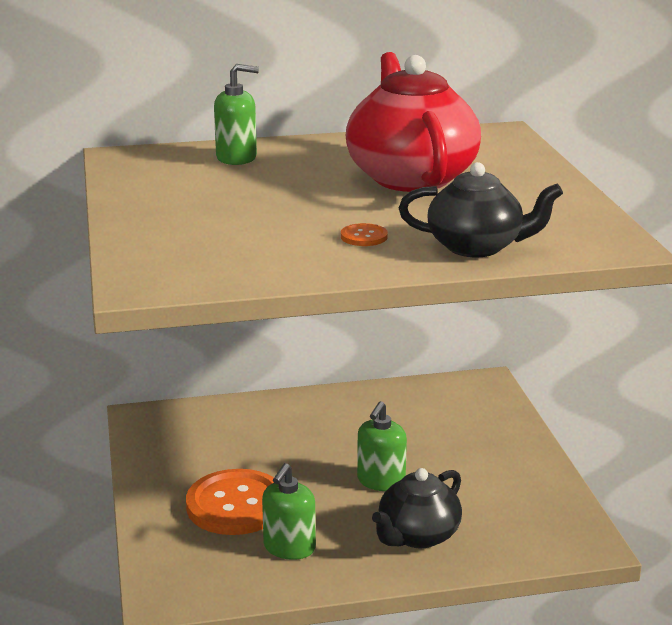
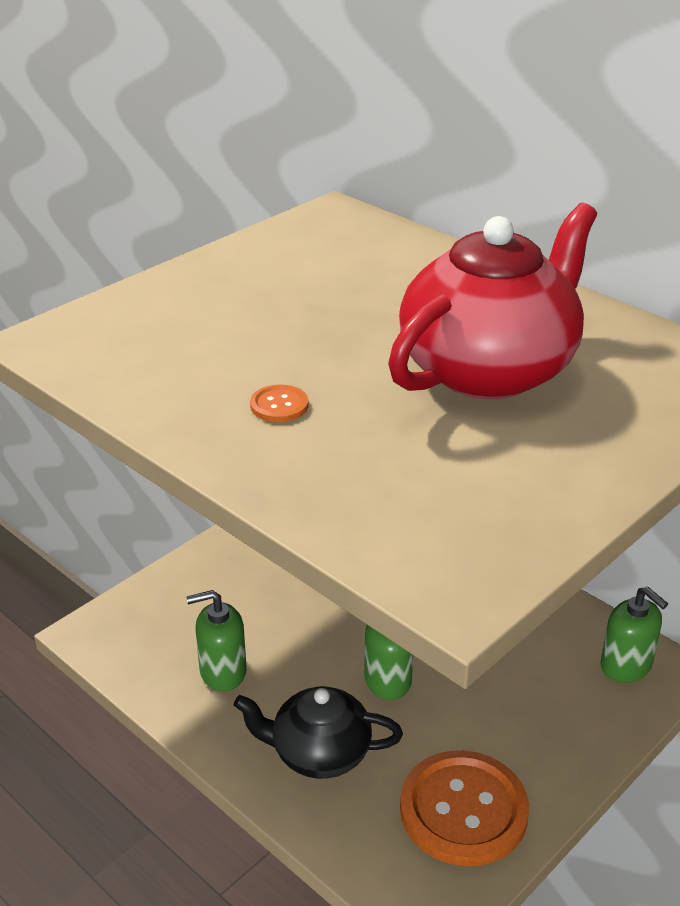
camera: 55 degrees right, 10 degrees up
orange button [186,469,274,535] -> orange button moved to [400,750,529,866]
green soap dispenser [214,64,259,165] -> green soap dispenser moved to [601,586,668,683]
black teapot [399,162,563,257] -> none

